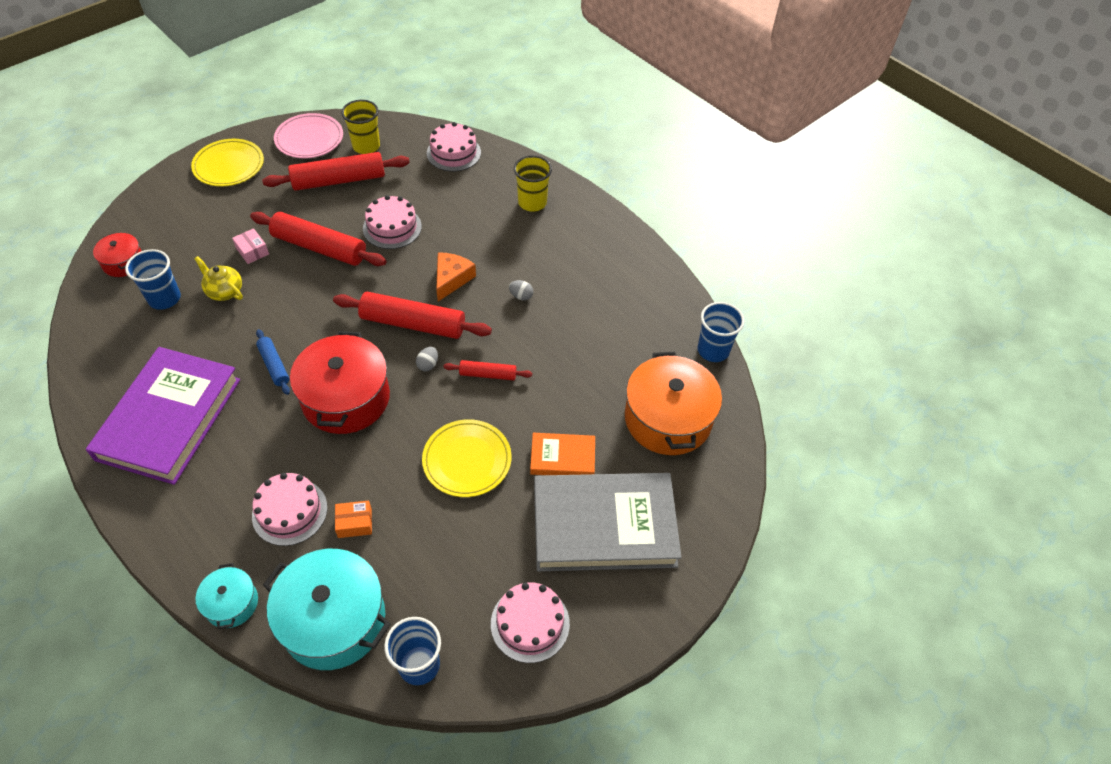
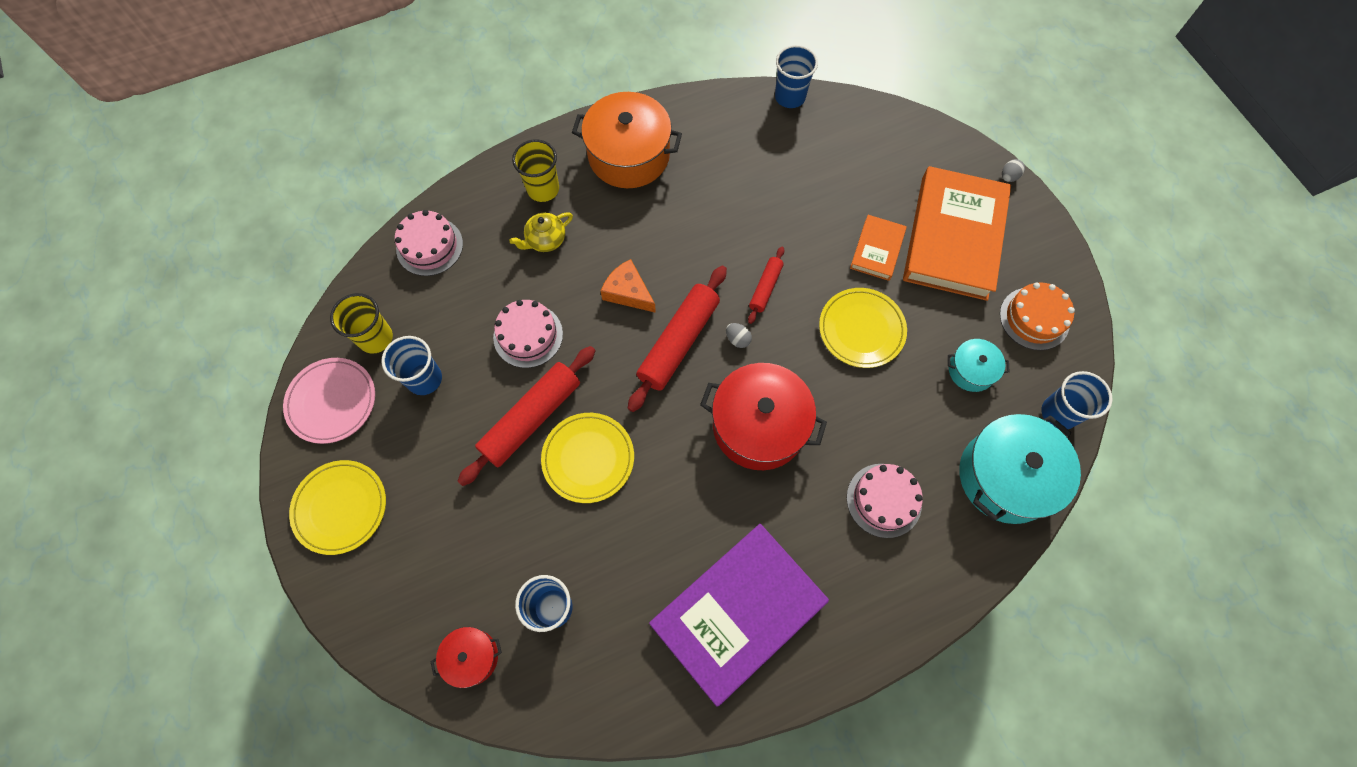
camera: 70 degrees left, 15 degrees up
purple book [86,347,240,485] -> purple book turned 75 degrees counterclockwise [649,524,829,707]
yellow teapot [194,256,243,301] -> yellow teapot moved to [509,212,573,252]
turquoise pot [195,563,258,629] -> turquoise pot moved to [948,339,1010,392]
pink box [232,228,269,264] -> none
blue rolling pin [256,329,290,395] -> none
red rolling pin [262,152,410,191] -> blue cup [381,336,442,395]
orange box [335,500,372,538] -> none
pink cake [491,582,570,663] -> orange cake [1000,282,1075,350]
grey egg [509,280,533,301] -> grey egg moved to [1002,159,1025,182]
grey book [534,473,682,571] -> orange book [903,166,1011,301]
orange pot [625,352,722,455] -> orange pot moved to [572,92,682,188]
none -> yellow plate [541,413,634,503]

